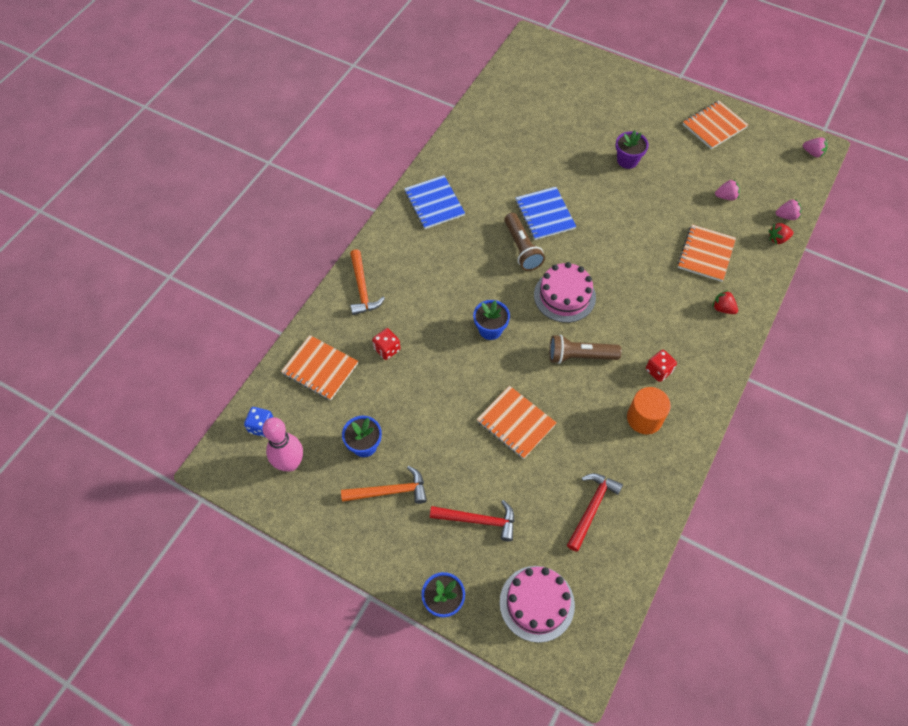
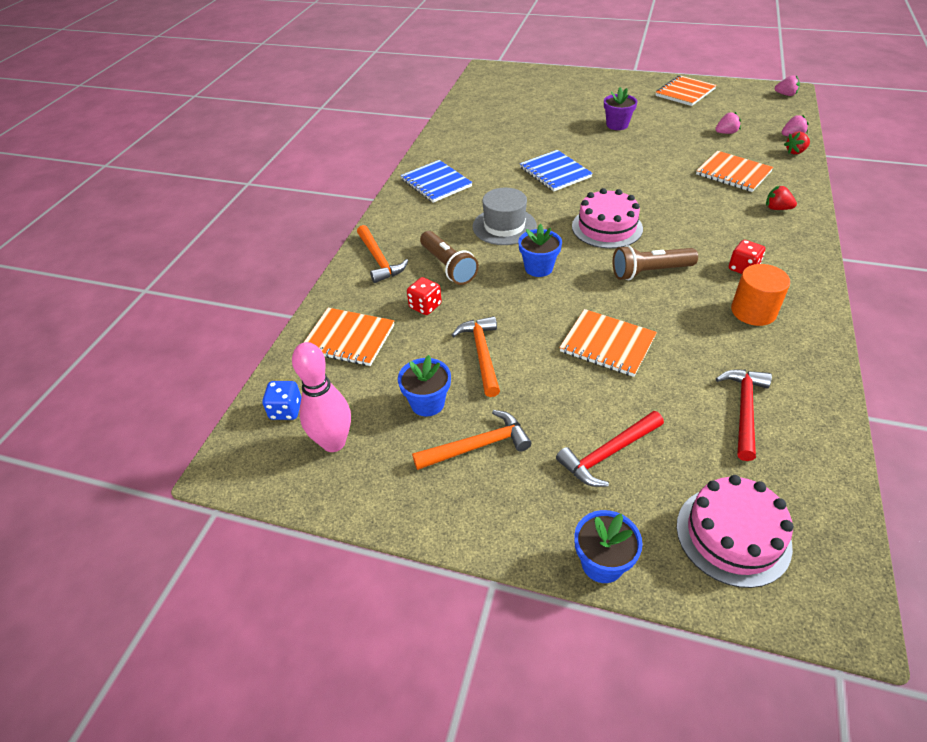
camera: 10 degrees left, 15 degrees down
red hammer [430,500,515,542] -> red hammer turned 150 degrees clockwise [556,411,664,487]
brown flashlight [504,213,545,271] -> brown flashlight moved to [420,231,479,285]
orange notebook [677,224,736,282] -> orange notebook turned 60 degrees counterclockwise [696,151,773,192]
none -> orange hammer [452,316,500,397]
none -> grey hat [473,188,537,245]

